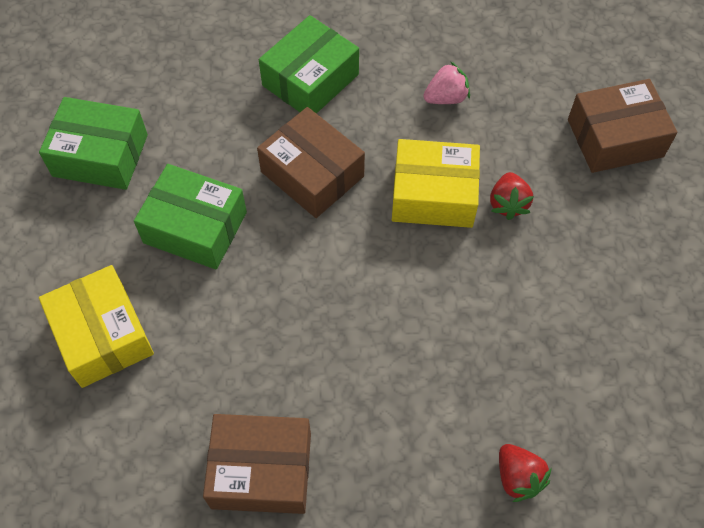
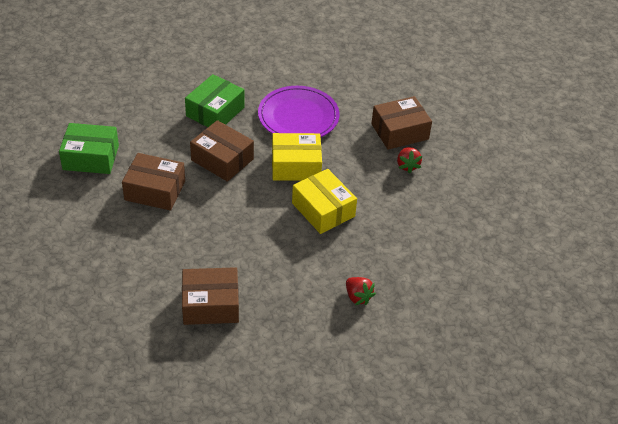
camera: 10 degrees left, 15 degrees down
yellow box [39,265,154,388] -> yellow box moved to [292,169,357,234]
green box [134,164,247,269] -> brown box [122,153,185,211]
pink strawberry [423,61,470,104] -> purple plate [258,86,339,137]
red strawberry [490,172,534,220] -> red strawberry moved to [397,147,422,173]

